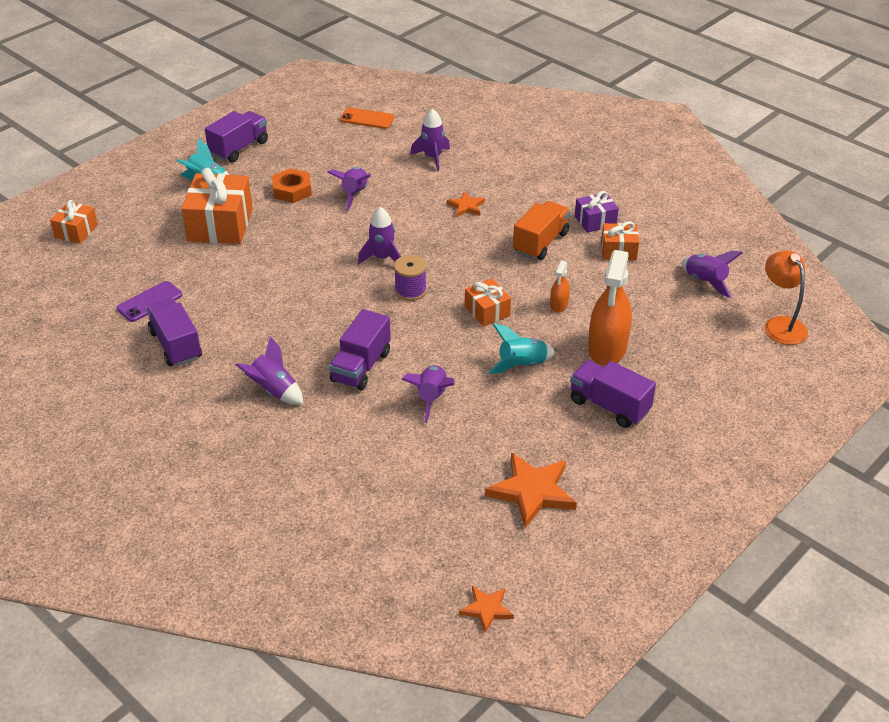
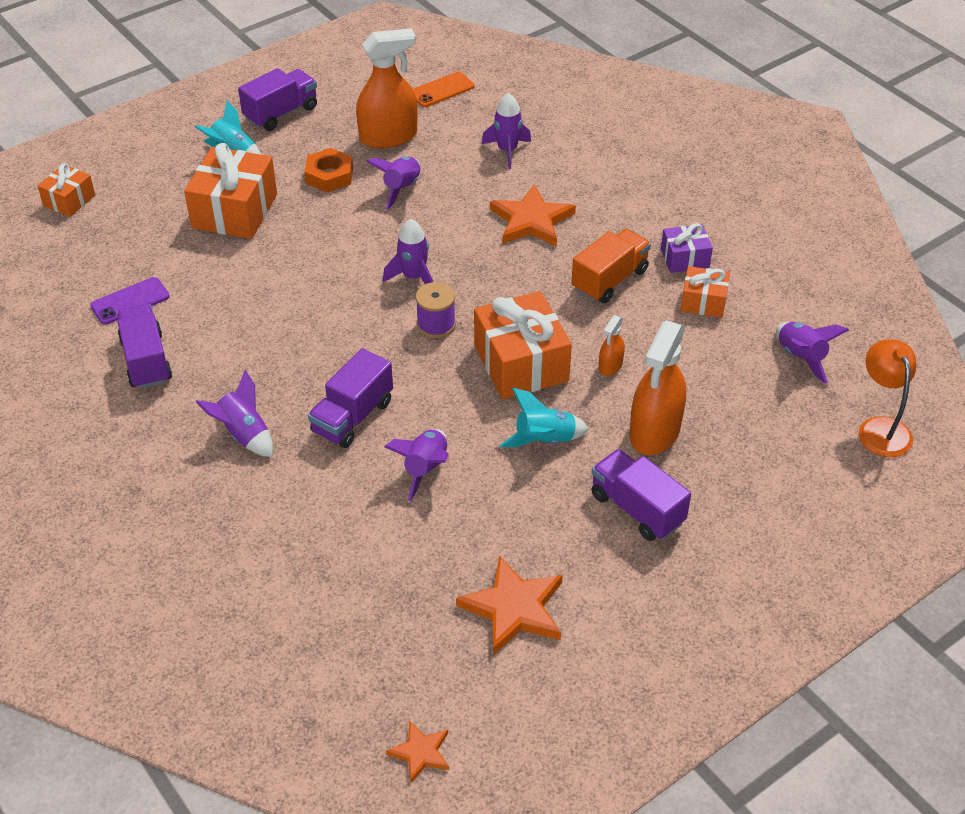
camera: 10 degrees right, 5 degrees up
orange phone [340,107,394,129] -> orange phone turned 60 degrees counterclockwise [413,72,474,107]
orange star [447,191,485,217] -> orange star [490,184,576,247], size x1.83
orange gift [465,279,511,327] -> orange gift [474,291,572,399], size x1.83
none -> orange spray bottle [356,28,418,148]

